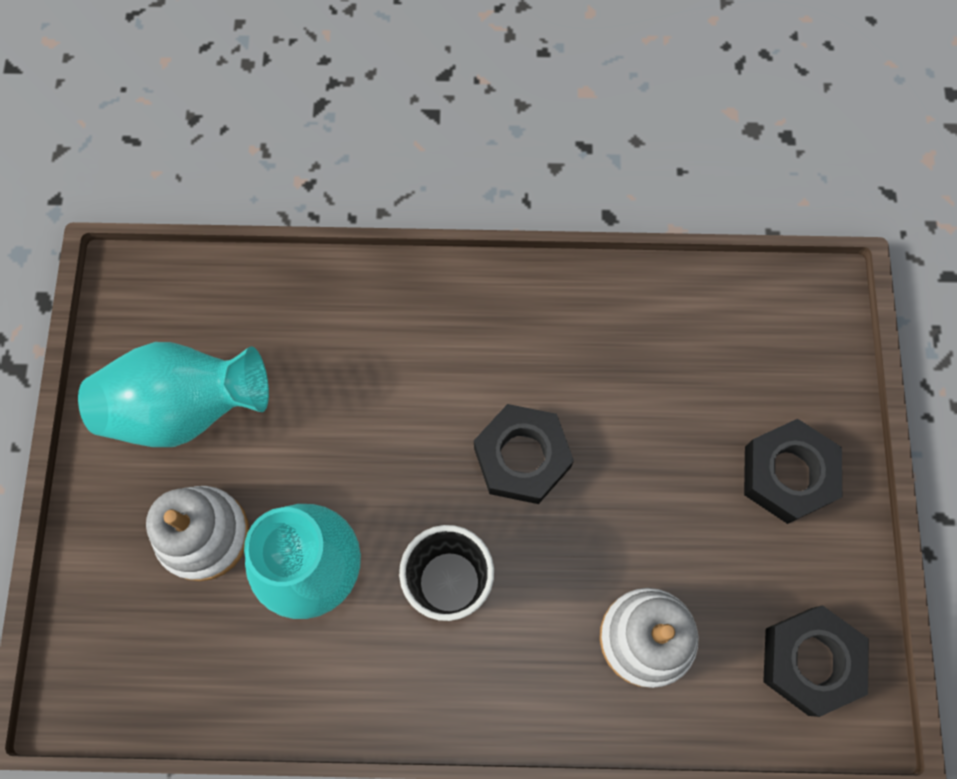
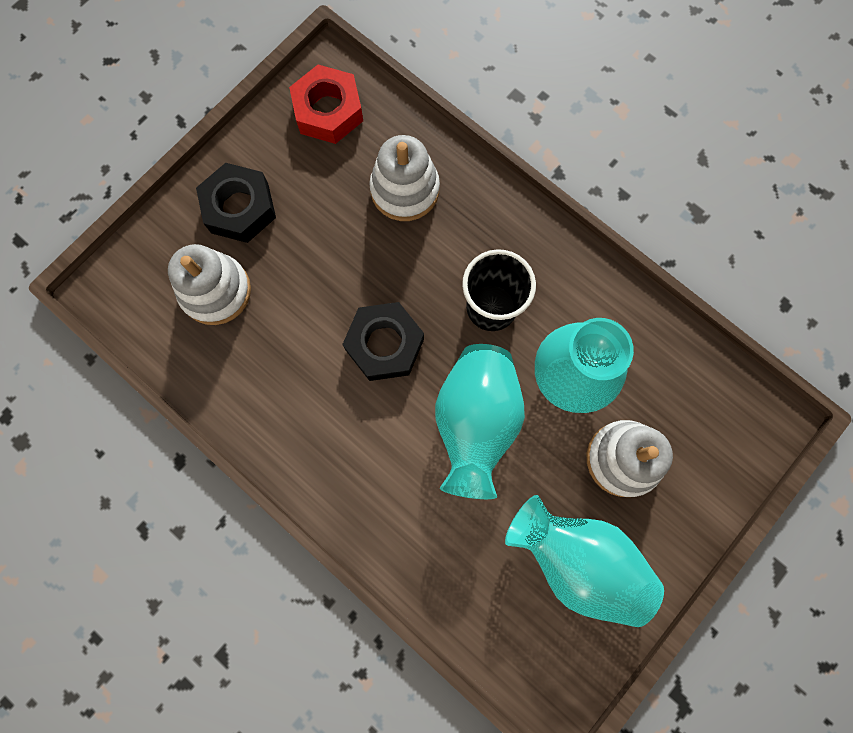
camera: 140 degrees left, 5 degrees up
black nut [763,605,869,717] -> red nut [289,65,363,144]
none -> white stacking toy [168,244,251,325]
none -> turquoise vase [435,344,525,499]

